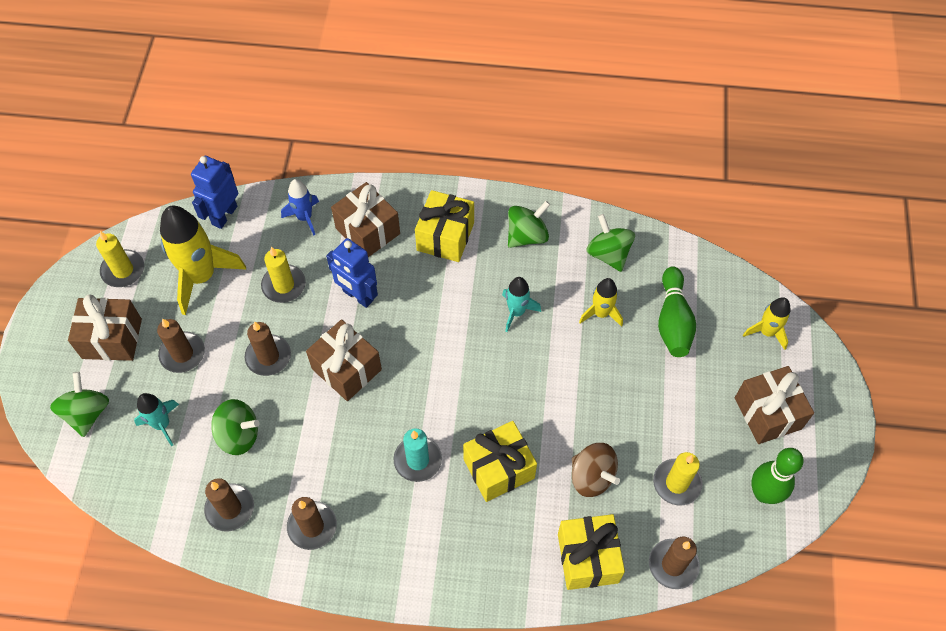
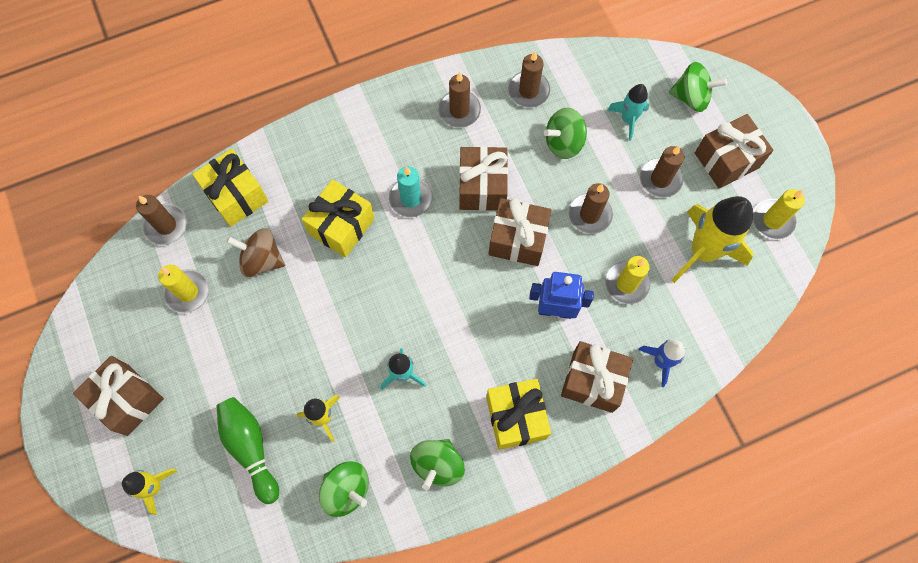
camera: 150 degrees right, 10 degrees up
green spinning top [50,372,109,437] -> green spinning top turned 45 degrees counterclockwise [669,62,727,112]
blue robot [191,156,238,229] -> none
green bowling pin [751,448,804,504] -> none
none -> brown gift [459,146,508,211]

